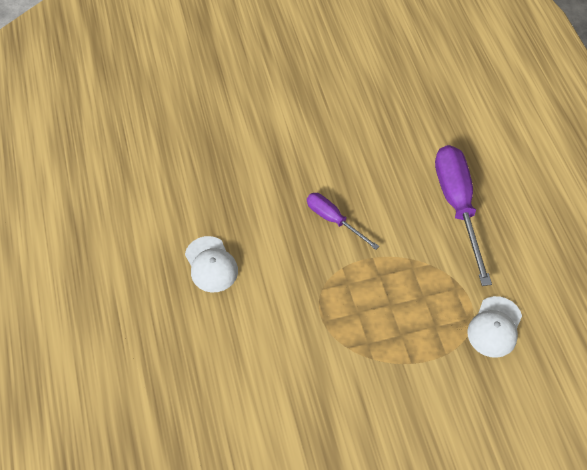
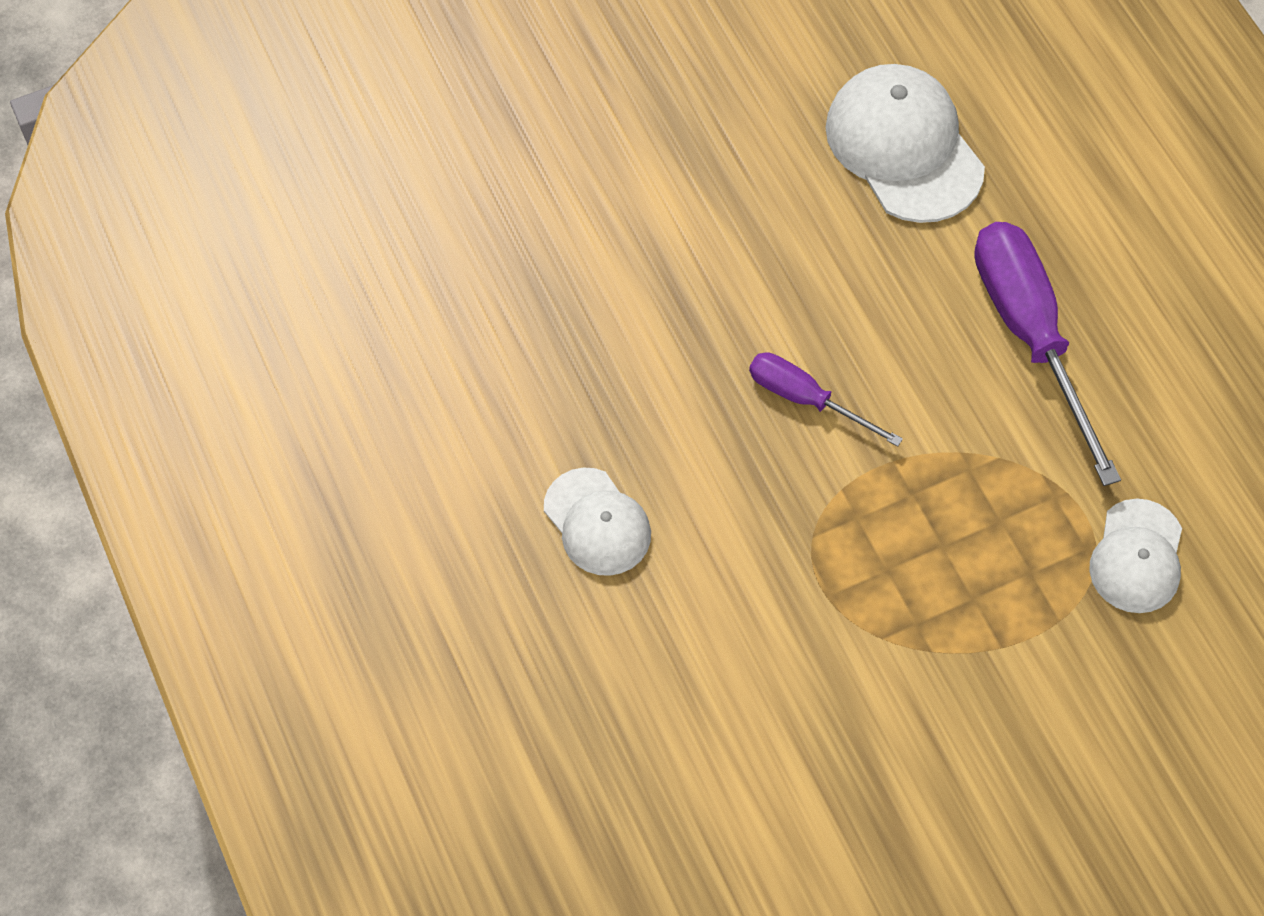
camera: 10 degrees left, 5 degrees up
none -> white cap [825,64,985,223]

